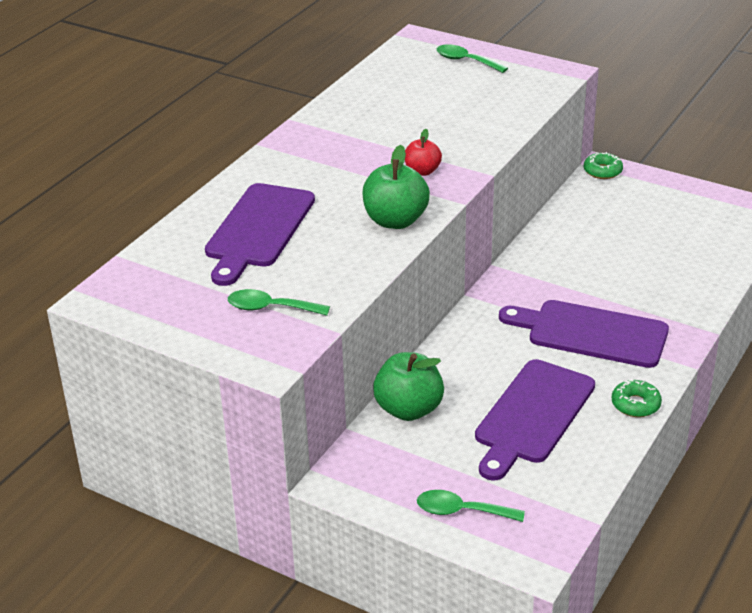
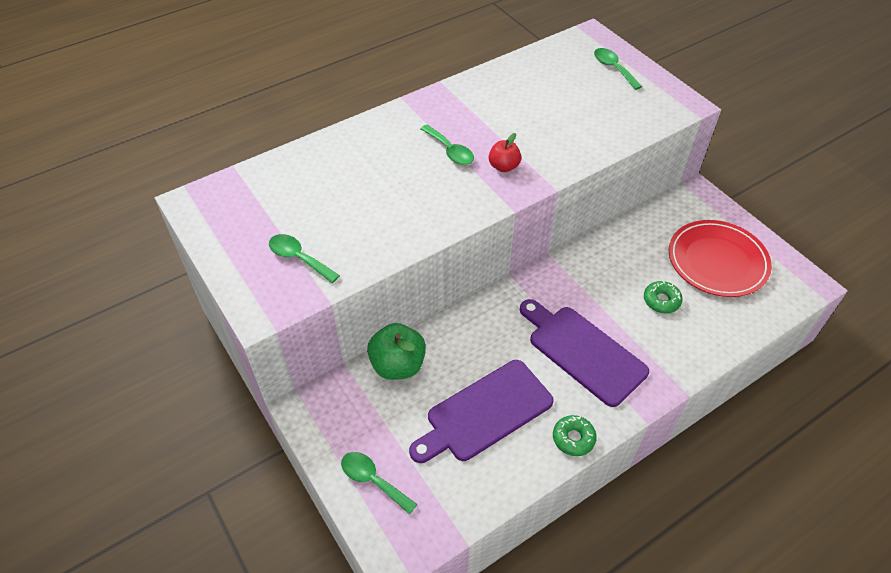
camera: 25 degrees right, 15 degrees up
purple cutting board [205,183,315,286] -> none
green apple [362,145,430,229] -> none
green donut [584,152,623,179] -> green donut moved to [644,281,683,313]
none -> green spoon [420,125,474,165]
none -> red plate [669,220,772,297]

